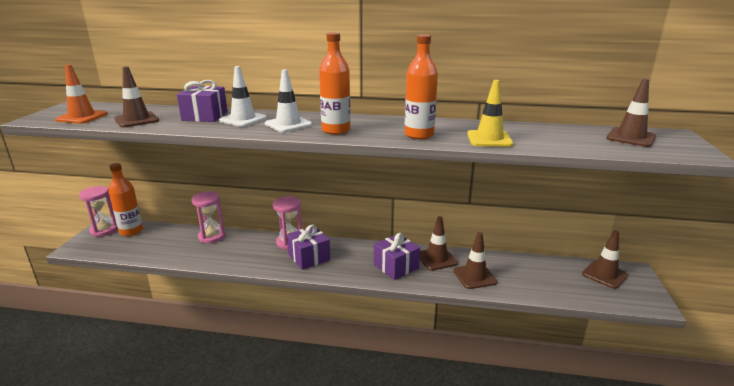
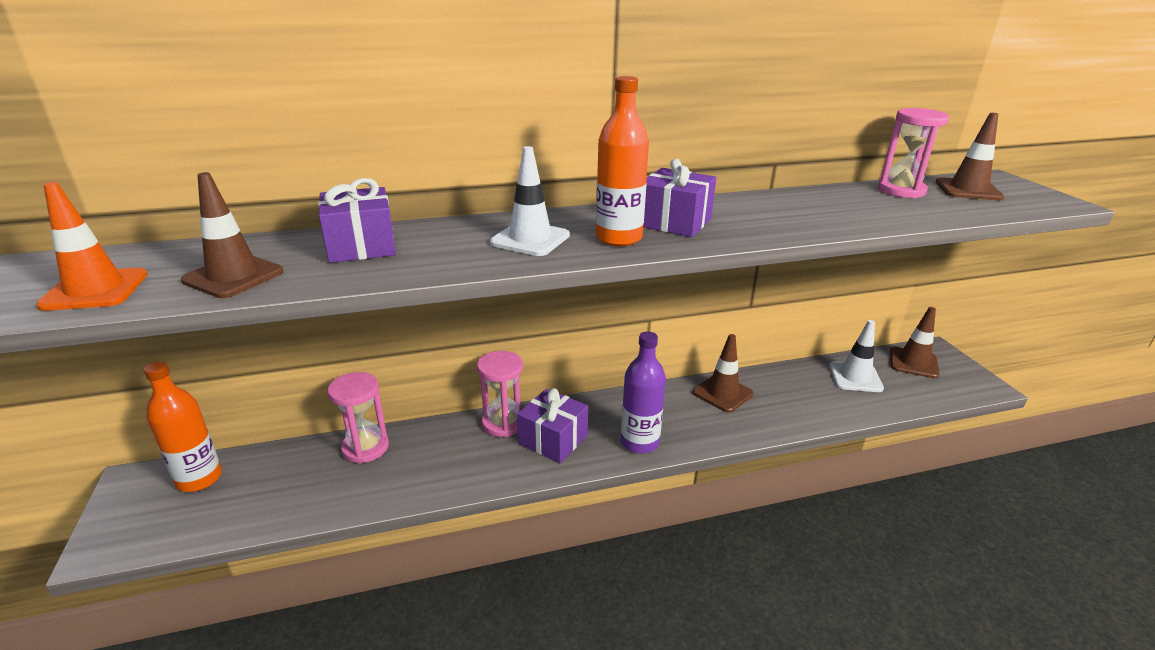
camera: 25 degrees left, 5 degrees up
pink hourglass [79,186,118,237] -> pink hourglass moved to [878,108,949,198]
white traffic cone [219,66,267,127] -> white traffic cone moved to [829,320,884,392]
purple gift [374,233,420,280] -> purple gift moved to [643,159,716,237]
orange bottle [405,34,438,139] -> none
brown traffic cone [453,232,497,289] -> none
yellow traffic cone [467,80,513,147] -> none
none -> purple bottle [621,331,666,454]

